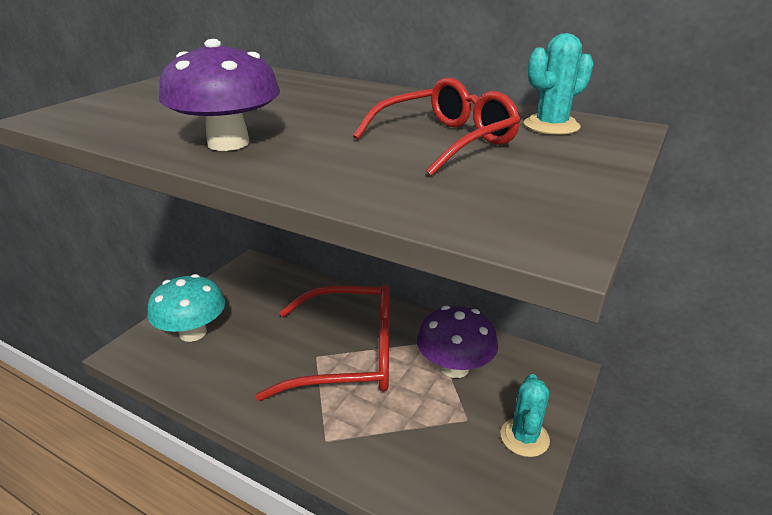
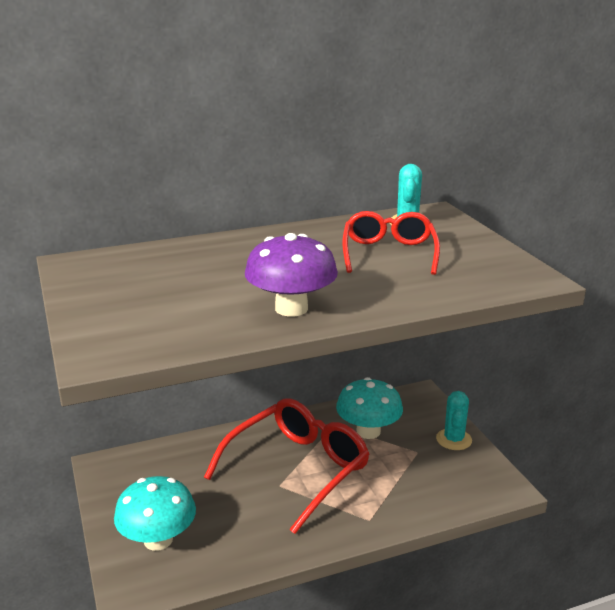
camera: 50 degrees left, 5 degrees down
purple mushroom [417,306,498,378] -> turquoise mushroom [336,377,403,439]
turquoise cactus [501,374,550,457] -> turquoise cactus turned 45 degrees clockwise [436,391,472,450]

